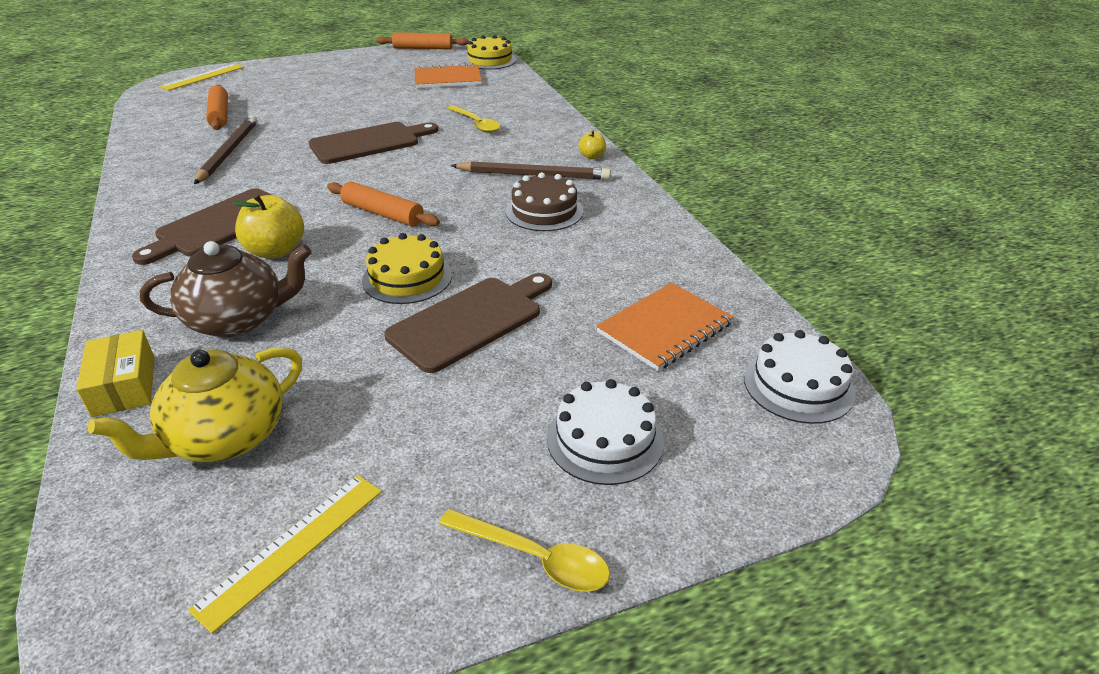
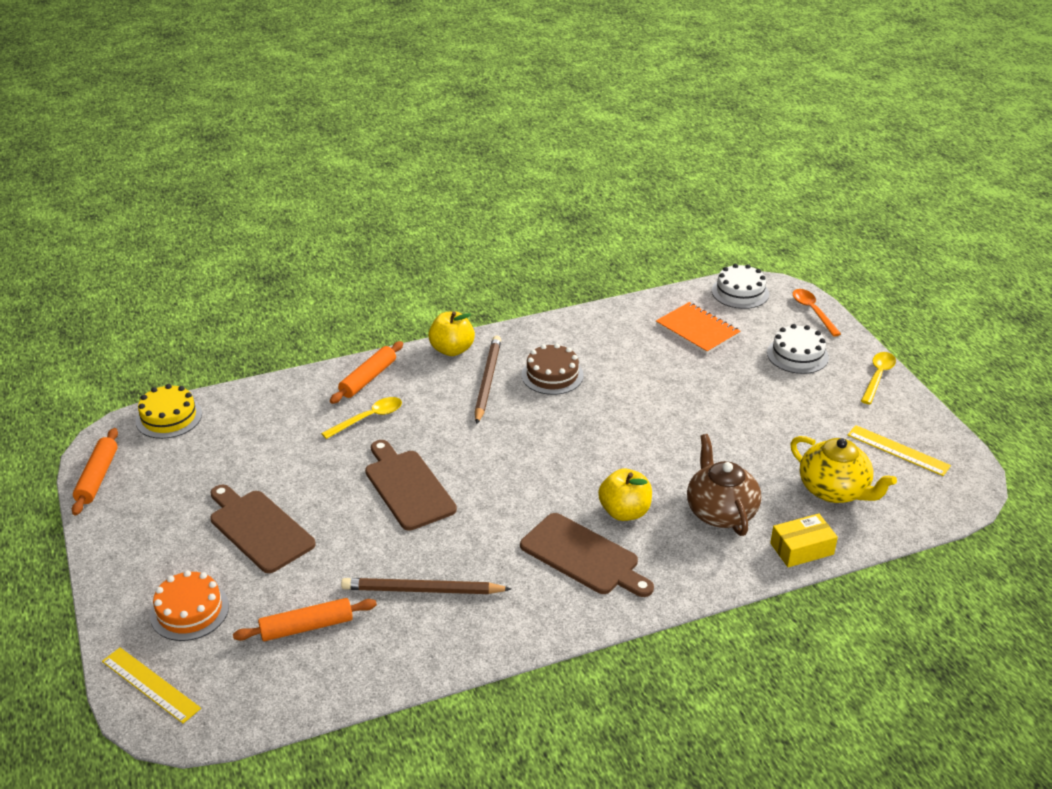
camera: 90 degrees left, 0 degrees up
orange rolling pin [327,182,440,227] -> orange rolling pin moved to [330,341,403,404]
yellow cake [362,233,452,304] -> none
brown cutting board [384,273,552,373] -> brown cutting board moved to [210,484,315,573]
orange notebook [415,63,482,88] -> none
yellow apple [578,131,606,159] -> yellow apple [428,311,475,356], size x1.87
none -> orange cake [150,570,229,641]
none -> orange spoon [792,289,841,337]

